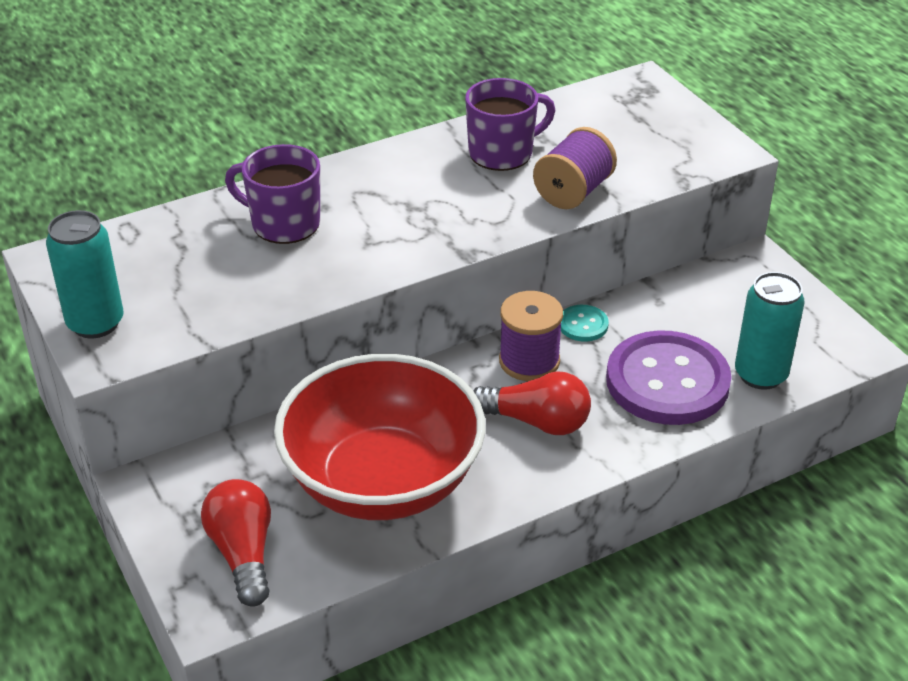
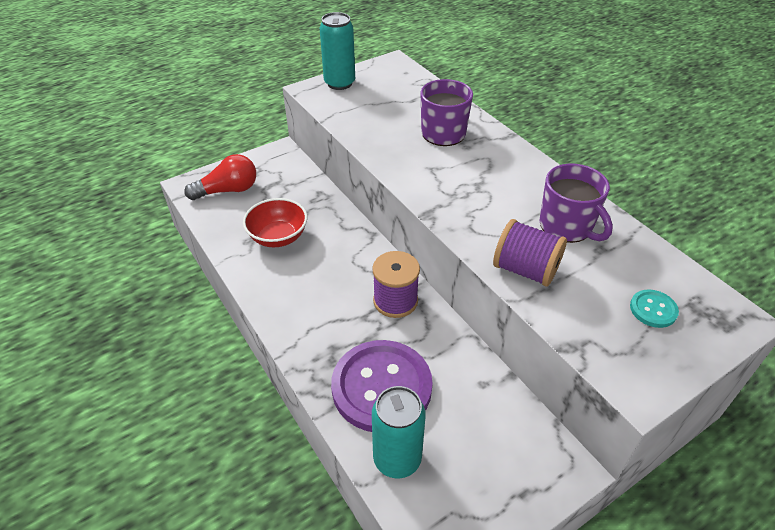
camera: 85 degrees right, 5 degrees up
red bowl [274,354,486,520] -> red bowl [243,198,307,247], size x0.51
red light bulb [473,371,591,435] -> none
turquoise button [561,305,609,341] -> turquoise button moved to [630,289,679,328]

